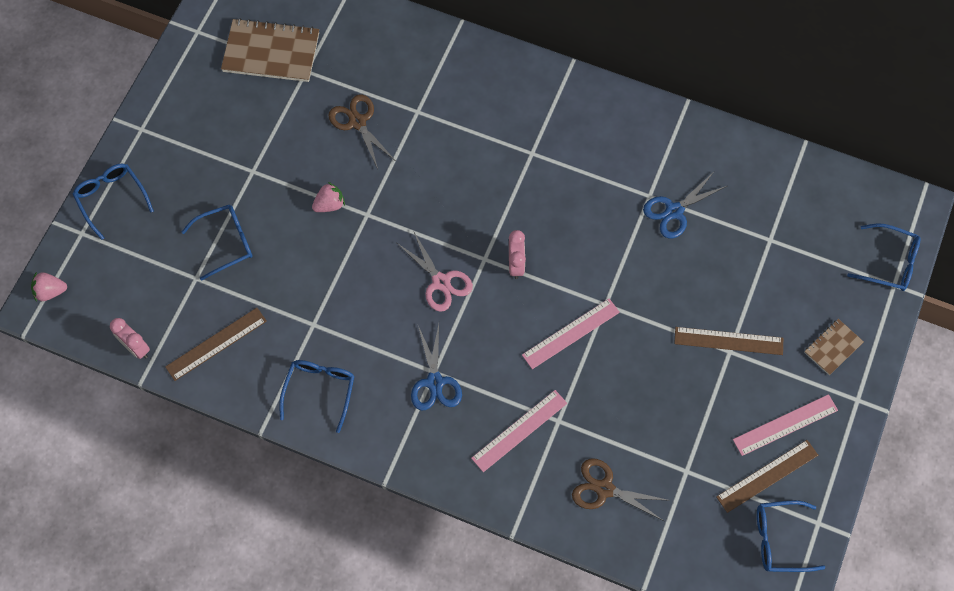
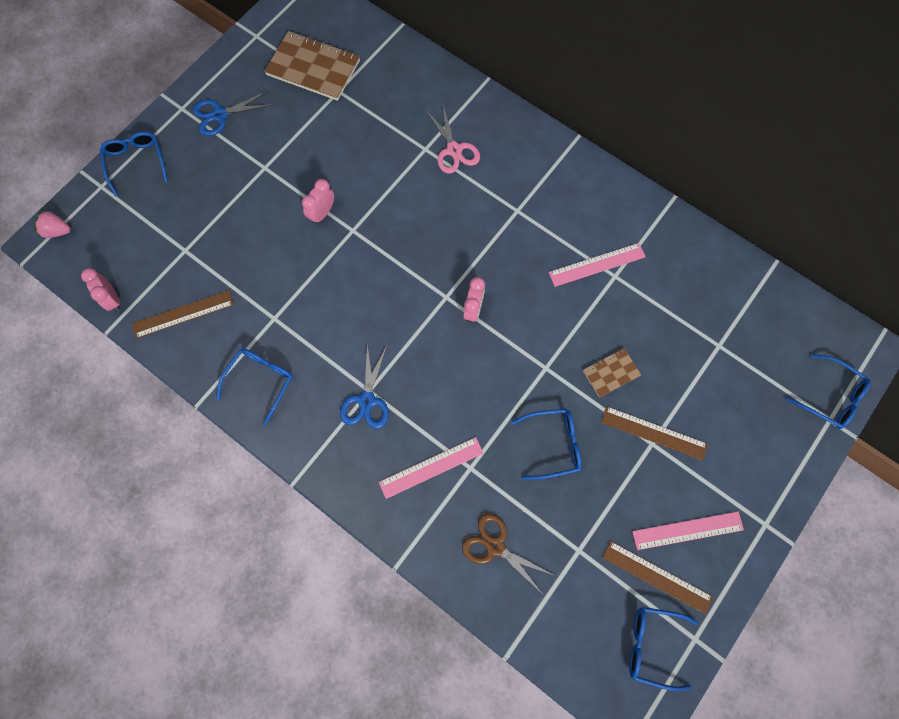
camera: 15 degrees right, 5 degrees up
blue glasses [182,205,253,281] -> blue glasses moved to [512,409,582,480]
pink strawberry [312,182,345,212] -> pink clock [302,179,334,224]
brown scissors [328,94,396,169] -> none
pink scissors [397,232,473,312] -> pink scissors moved to [427,106,480,174]
pink ruler [522,299,620,369] -> pink ruler moved to [549,243,646,287]
blue scissors [643,172,727,238] -> blue scissors moved to [193,91,273,136]
brown ruler [716,440,818,513] -> brown ruler turned 45 degrees clockwise [602,541,713,615]
brown notebook [804,319,864,375] -> brown notebook moved to [583,348,641,398]

